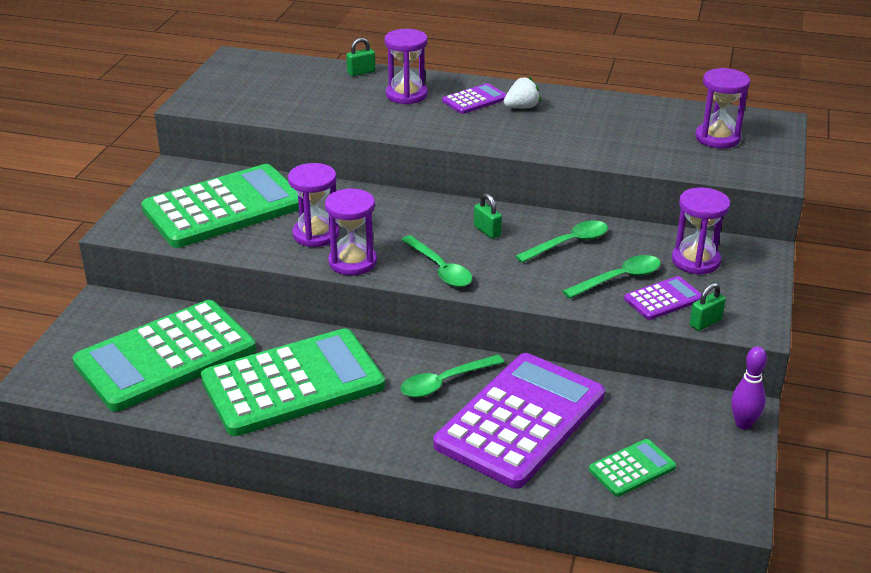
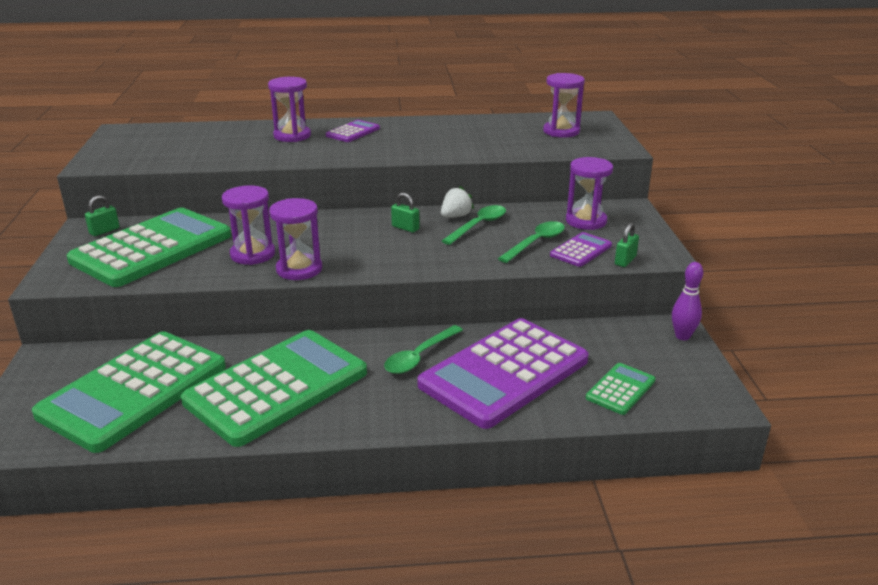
camera: 20 degrees left, 5 degrees down
green padlock [346,38,375,76] -> green padlock moved to [85,195,120,236]
green spoon [401,235,472,287] -> none
purple calculator [433,353,605,489] -> purple calculator turned 150 degrees counterclockwise [417,318,589,429]
white strawberry [504,77,541,108] -> white strawberry moved to [441,186,474,218]

